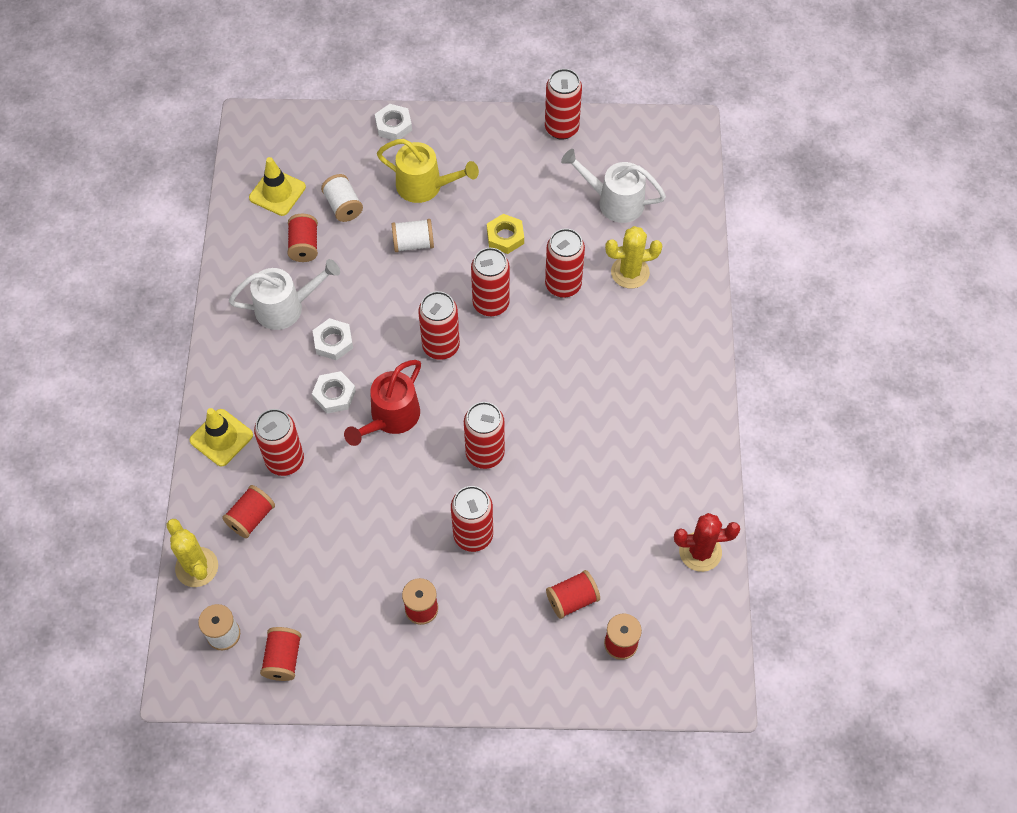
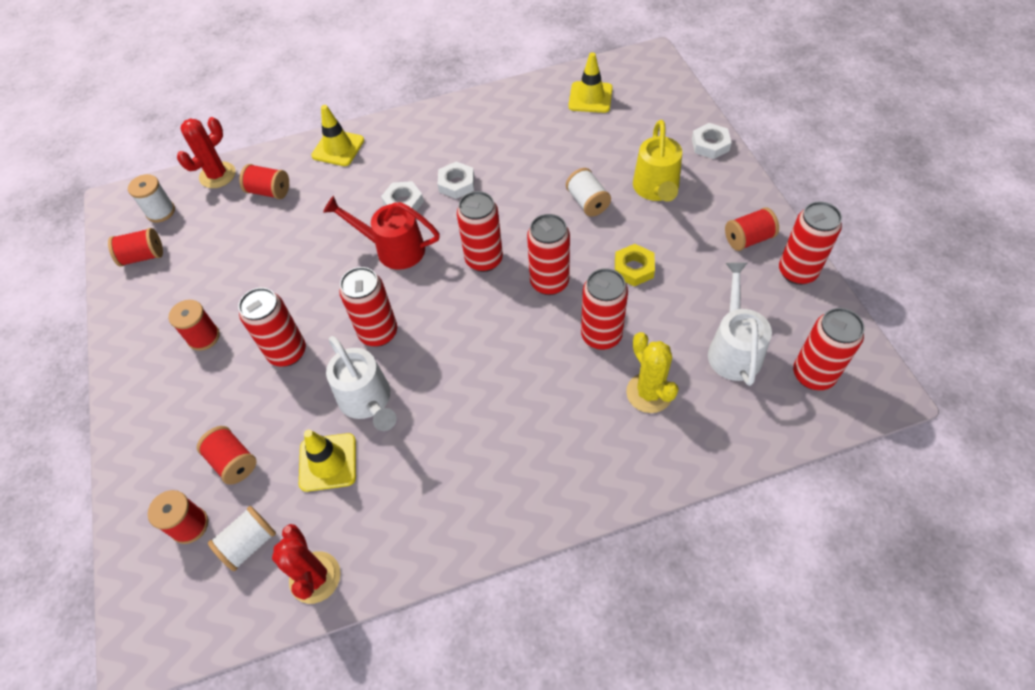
camera: 75 degrees right, 5 degrees down
yellow cactus [166,519,218,587] -> red cactus [177,117,236,188]
white watering can [229,259,340,330] -> white watering can moved to [326,336,397,431]
red can [254,409,304,476] -> red can moved to [793,308,865,390]
red spool [287,214,318,262] -> red spool moved to [725,207,779,251]
white spool [321,174,363,222] -> white spool moved to [208,506,276,571]
none -> yellow traffic cone [299,430,356,492]

